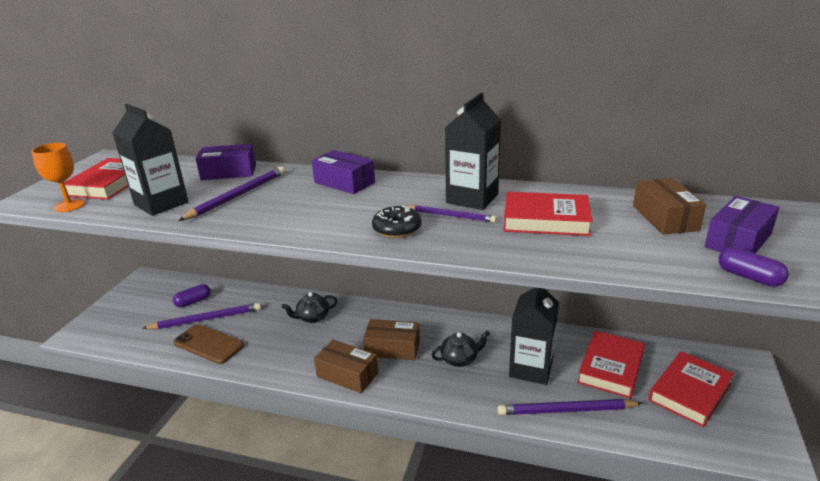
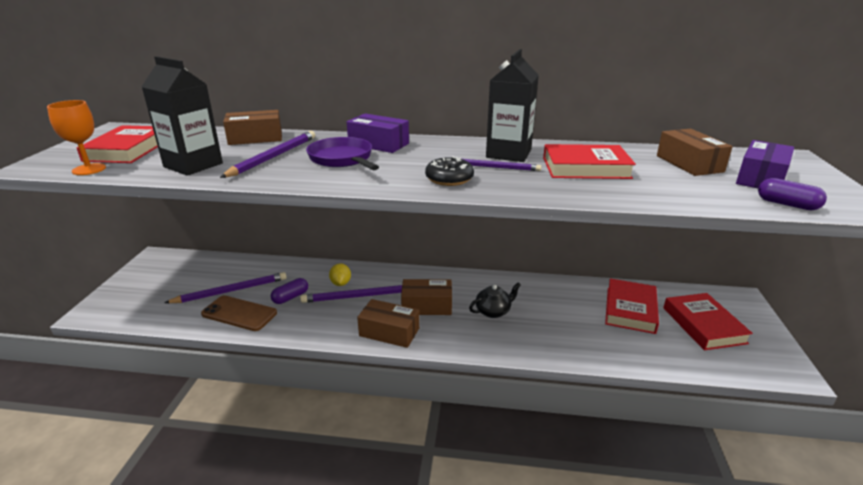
camera: 10 degrees left, 0 degrees up
purple capsule [173,284,211,307] -> purple capsule moved to [271,278,308,304]
purple box [196,144,256,180] -> brown box [223,110,282,145]
black teapot [282,292,338,323] -> yellow lemon [329,263,351,286]
purple pencil [498,399,642,415] -> purple pencil moved to [300,285,402,303]
black carton [509,288,559,385] -> none
red book [648,351,734,427] -> red book turned 45 degrees counterclockwise [663,293,753,350]
none -> purple pan [306,137,379,170]

